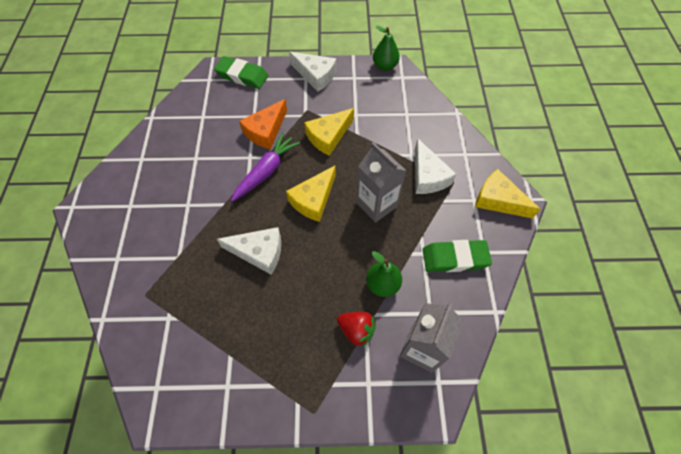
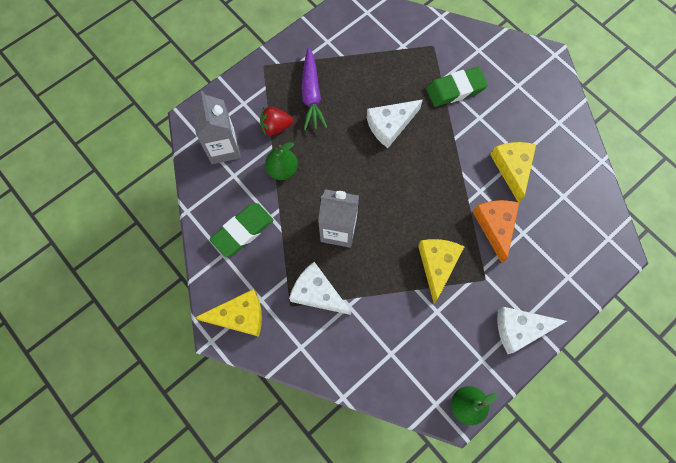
camera: 140 degrees right, 10 degrees up
green eraser [214,56,269,89] -> green eraser moved to [426,67,488,107]
purple carrot [231,133,300,202] -> purple carrot moved to [301,47,327,130]
yellow cheese [286,165,336,222] -> yellow cheese moved to [490,142,536,202]

